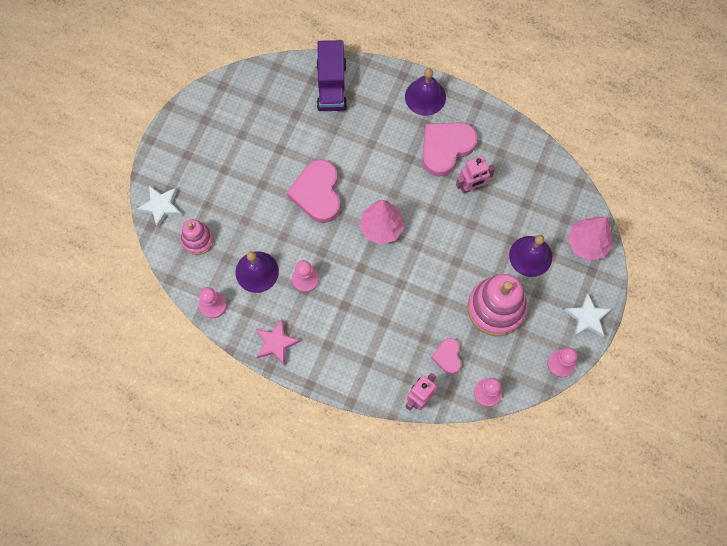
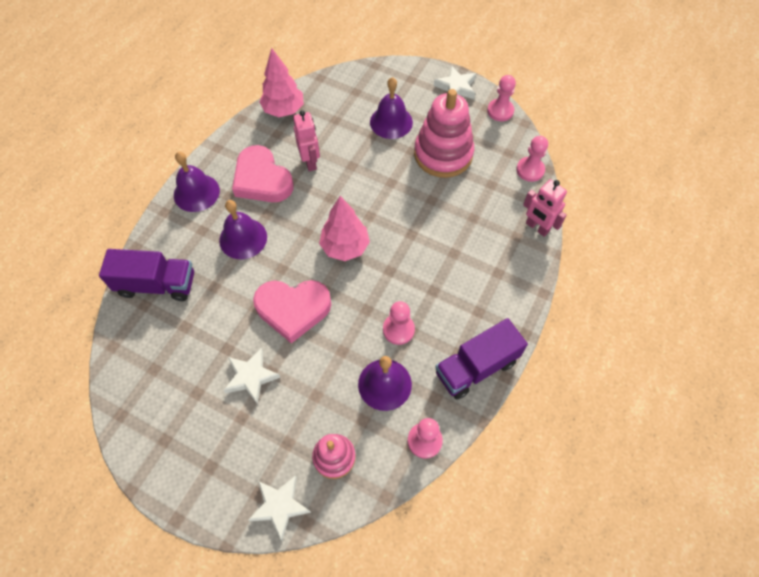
camera: 85 degrees left, 10 degrees down
pink star [255,319,300,365] -> purple truck [435,318,528,400]
pink heart [431,338,461,374] -> none
pink tree [568,216,613,261] -> pink tree moved to [259,48,304,117]
none -> purple bell [219,200,267,259]
none -> white star [223,348,281,404]

